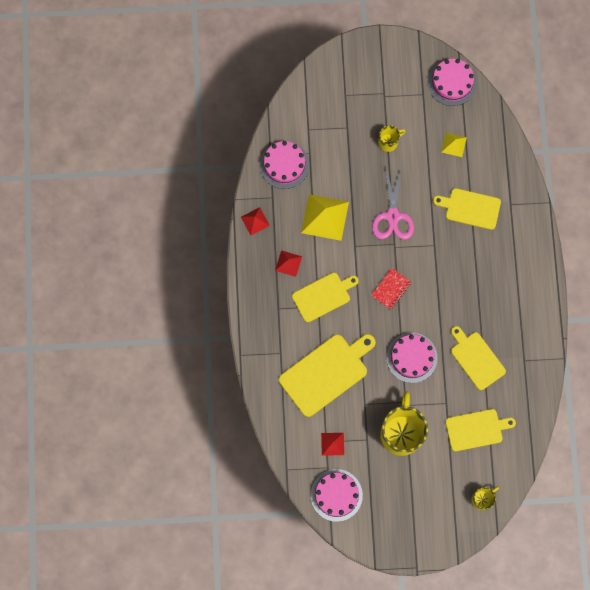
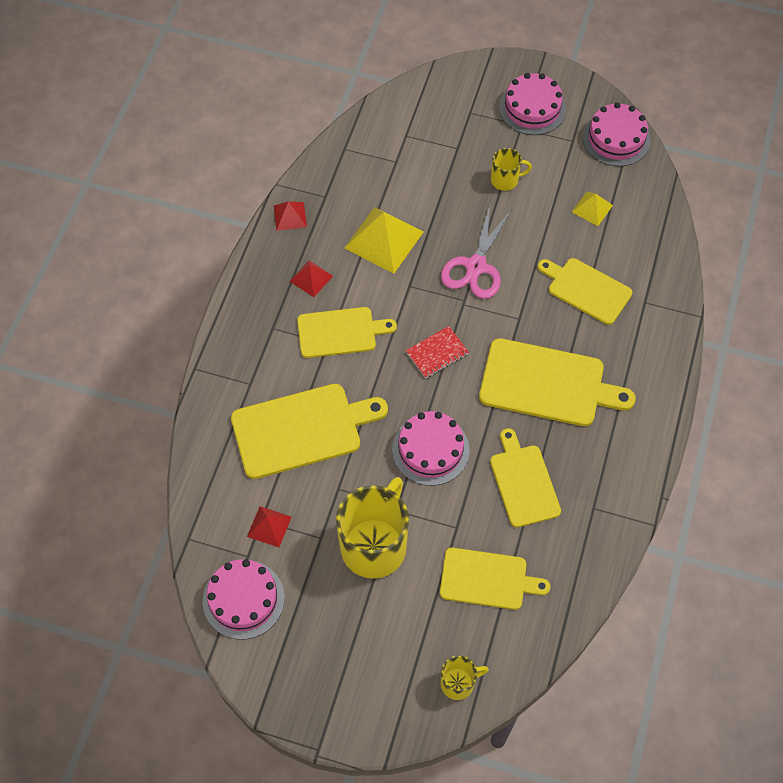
camera: 20 degrees right, 15 degrees down
pink cake [260,141,309,189] -> pink cake moved to [499,73,566,135]
none -> yellow cutting board [479,338,636,426]

